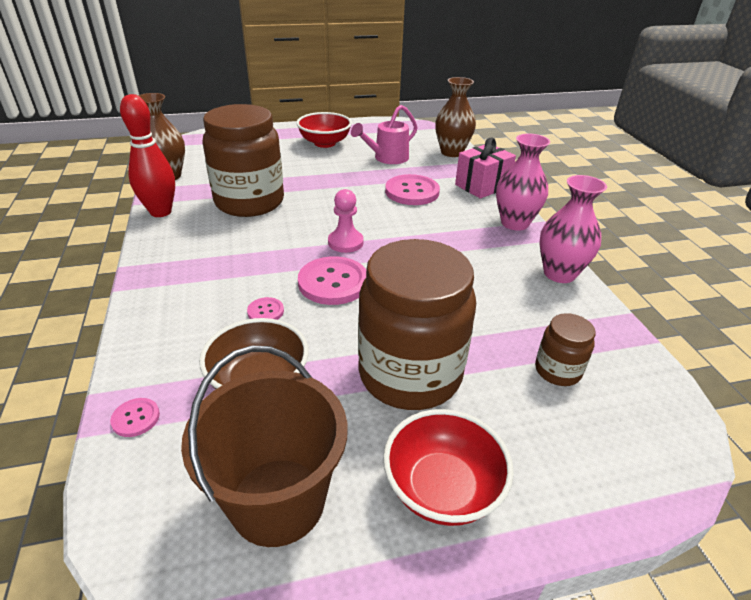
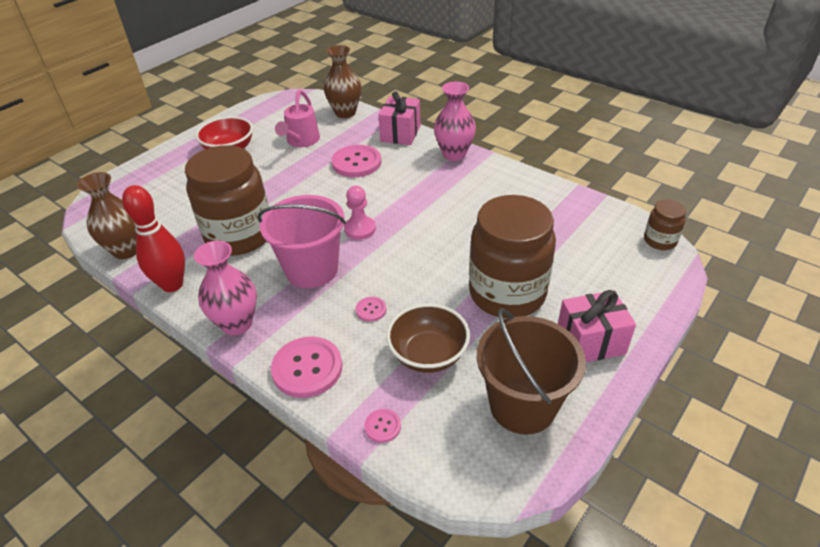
camera: 35 degrees left, 5 degrees up
pink button [298,256,366,305] -> pink button moved to [271,337,342,398]
red bowl [383,409,514,526] -> pink gift [558,290,636,362]
brown jar [535,313,595,386] -> brown jar moved to [644,200,686,250]
pink vase [539,175,607,283] -> pink vase moved to [194,241,257,335]
none -> pink bucket [257,195,346,288]

